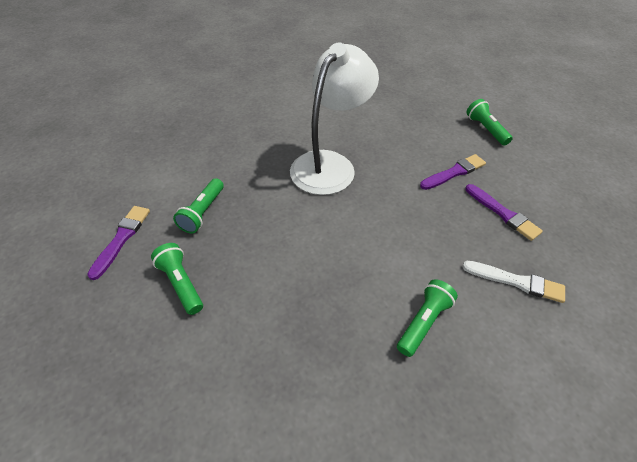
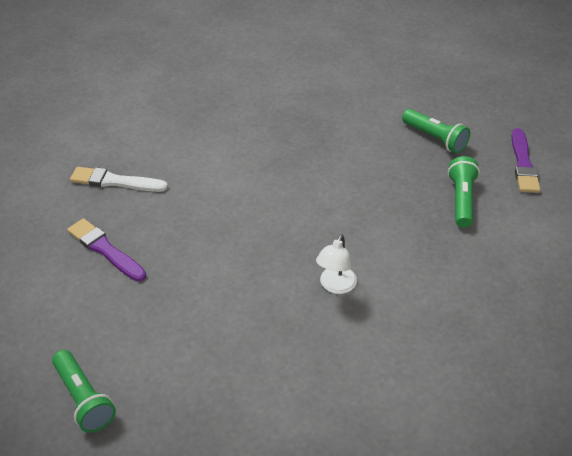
camera: 170 degrees right, 5 degrees down
white lamp [290,43,379,195] -> white lamp [316,234,357,294], size x0.41
green flashlight [397,279,458,357] -> none
purple brush [420,154,486,190] -> none

